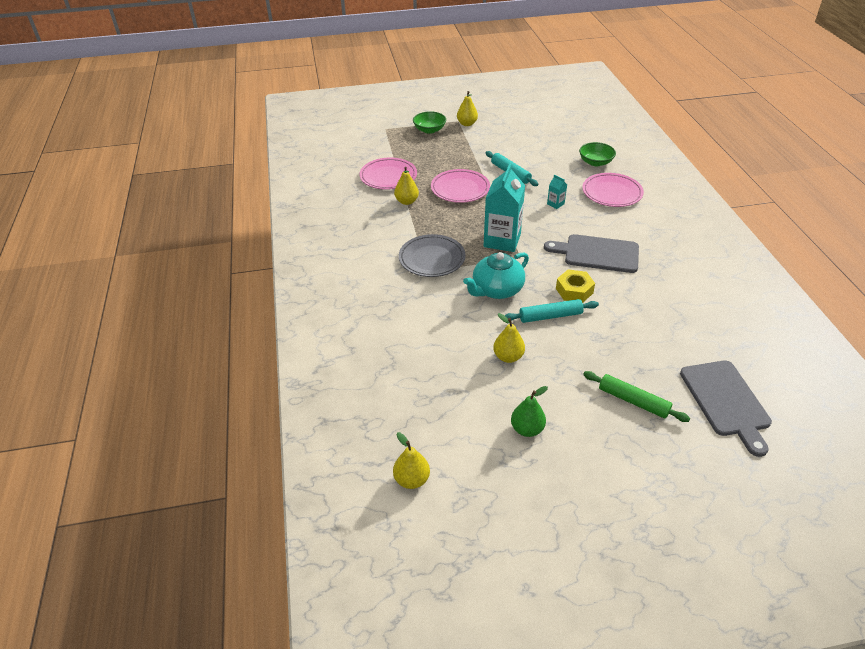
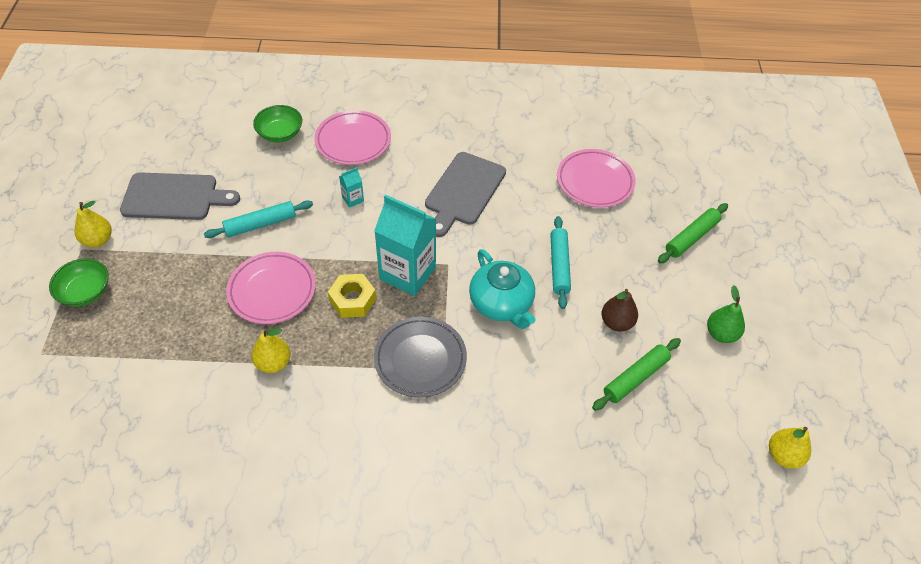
camera: 80 degrees left, 10 degrees up
pink plate [359,157,417,190] -> pink plate moved to [557,149,636,208]
yellow pear [493,313,525,363] -> brown pear [602,289,638,332]
yellow nut [556,269,595,303] -> yellow nut moved to [328,274,376,318]
grey cutting board [680,360,772,457] -> grey cutting board moved to [120,172,240,220]
none -> green rolling pin [592,338,681,411]

